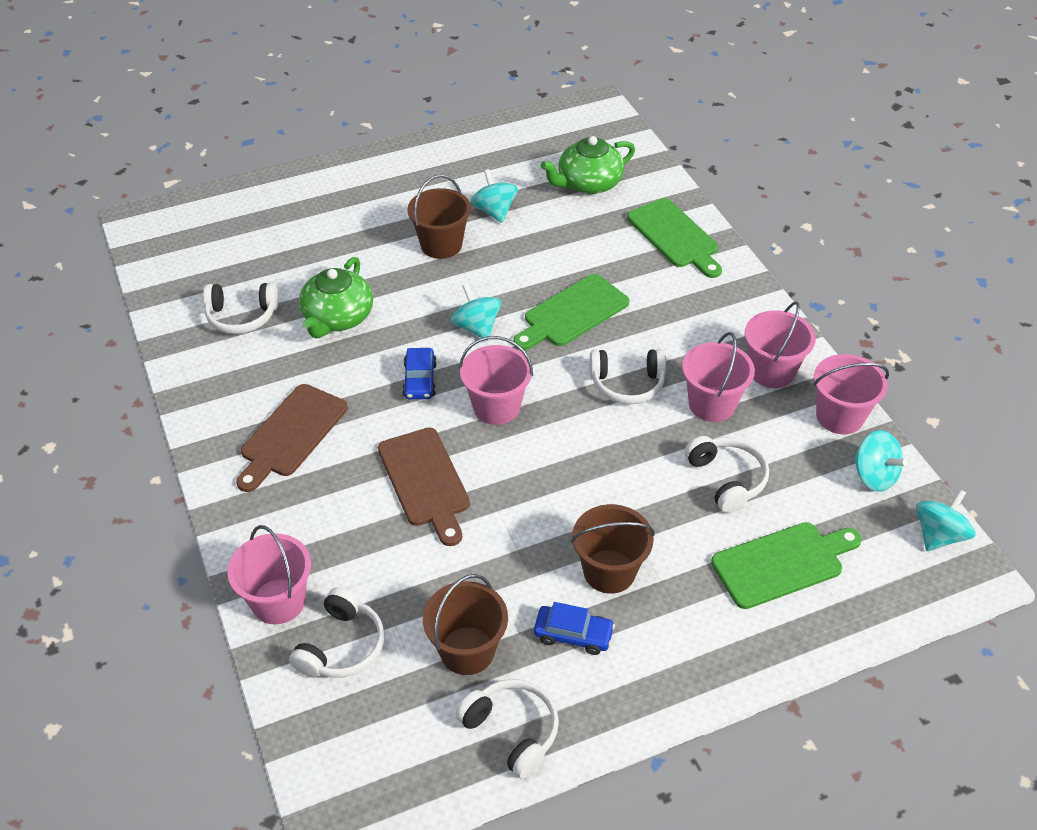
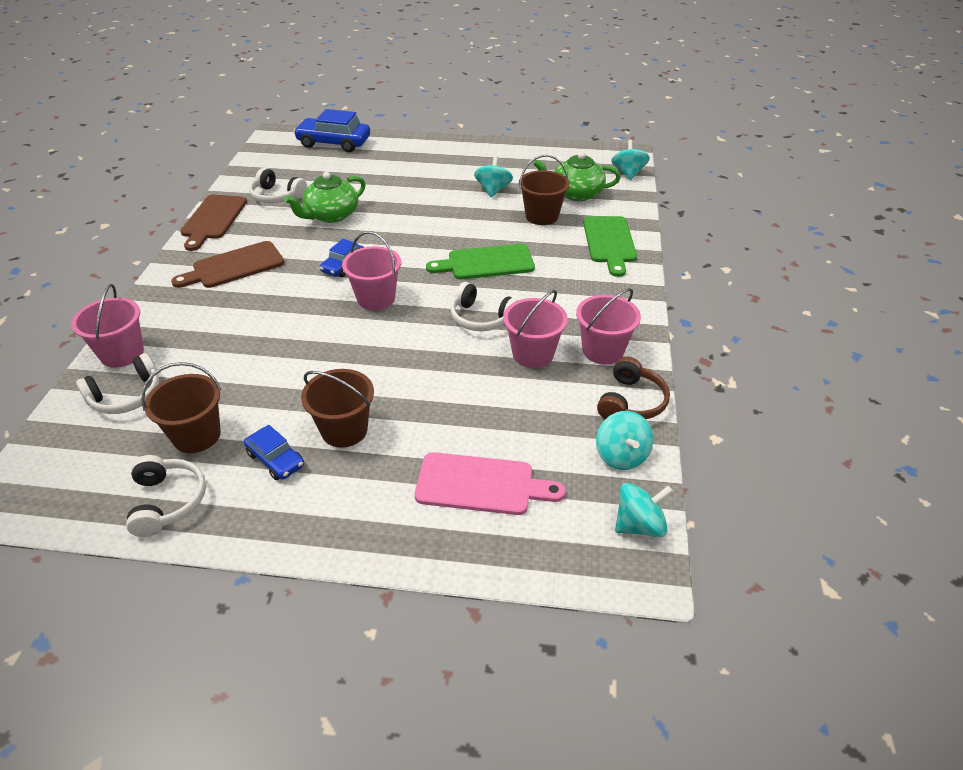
camera: 30 degrees right, 5 degrees down
brown cutting board [378,428,470,546] -> brown cutting board moved to [180,195,247,251]
brown bucket [407,175,471,259] -> brown bucket moved to [519,155,570,225]
turquoise spinning top [450,283,501,341] -> turquoise spinning top moved to [611,140,650,180]
white headphones [684,436,769,513] -> none
green cutting board [711,522,862,609] -> pink cutting board [415,452,566,515]
pink bucket [813,354,889,434] -> brown headphones [597,357,670,419]
none -> blue car [294,109,370,152]

